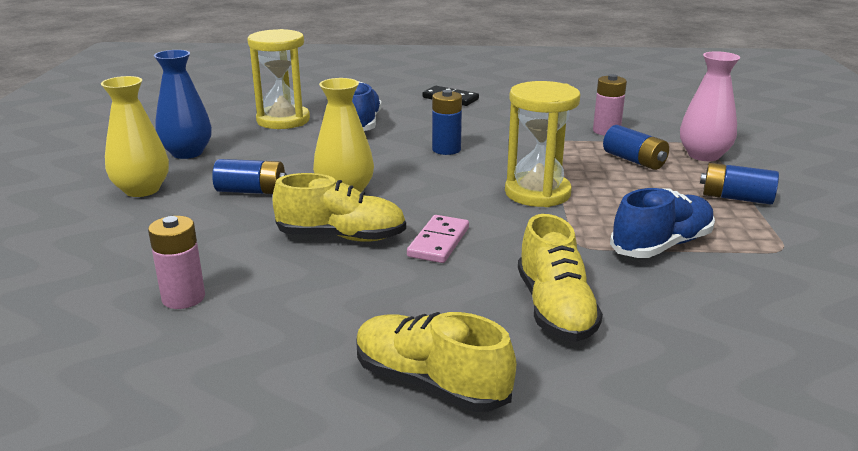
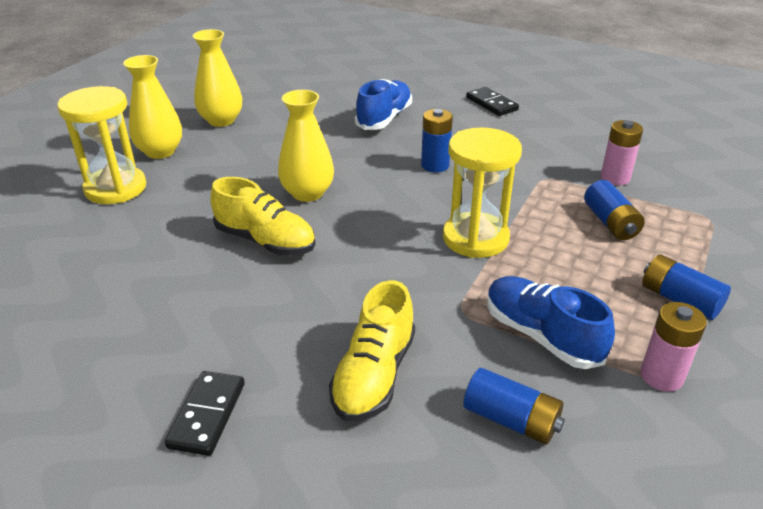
camera: 25 degrees right, 10 degrees up
pink battery [148,216,205,309] -> pink battery moved to [641,302,707,392]
blue vase [154,50,212,159] -> yellow vase [193,29,242,127]
blue battery [212,159,287,194] -> blue battery moved to [463,368,565,444]
yellow hourglass [247,29,310,129] -> yellow hourglass moved to [57,86,147,204]
yellow shoe [356,312,516,412] -> black domino [165,371,245,456]
pink domino [407,215,469,263] -> none
blue shoe [610,188,715,258] -> blue shoe turned 120 degrees counterclockwise [487,276,615,369]
pink vase [680,51,740,161] -> none

